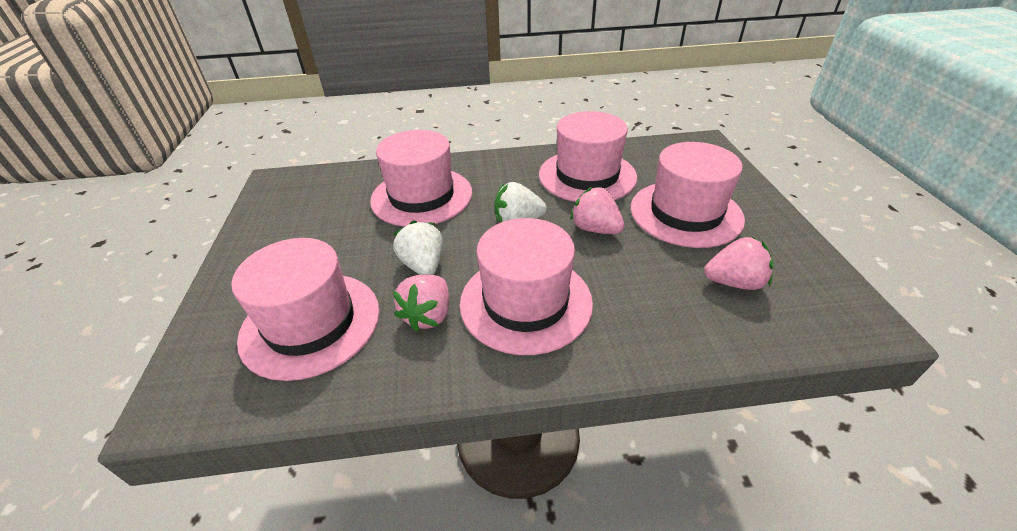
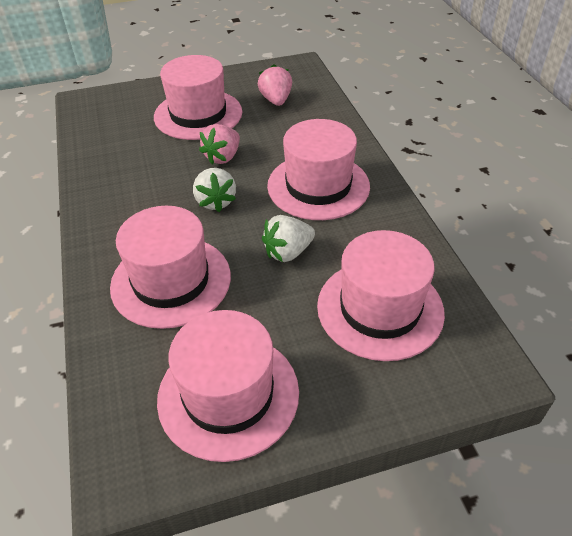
camera: 100 degrees left, 5 degrees up
pink strawberry [393,275,449,332] -> none
pink hat [539,111,637,202] -> pink hat moved to [157,310,299,462]

